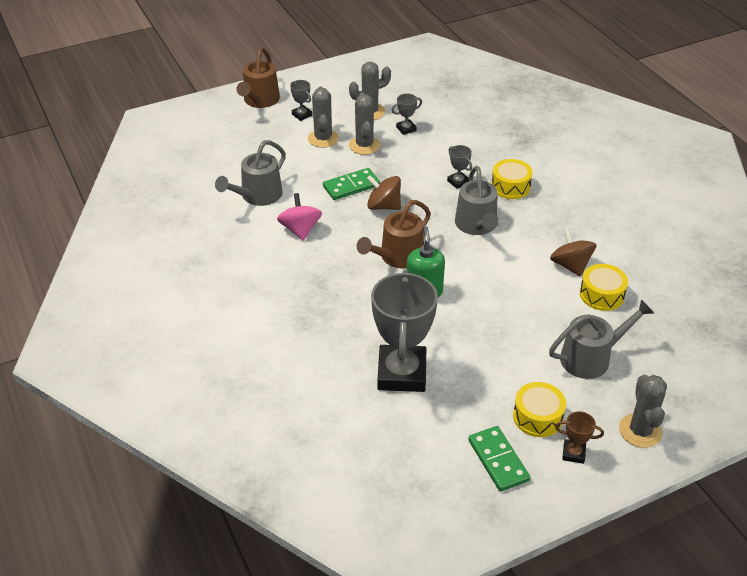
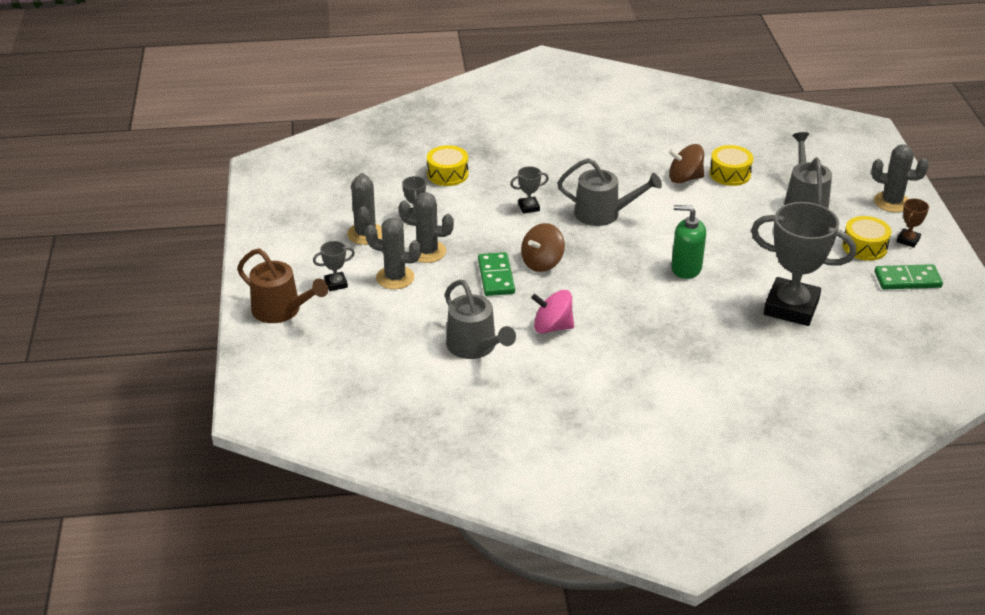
camera: 70 degrees left, 5 degrees down
brown watering can [357,200,431,268] -> none
yellow drum [492,159,533,199] -> yellow drum moved to [427,145,468,186]

